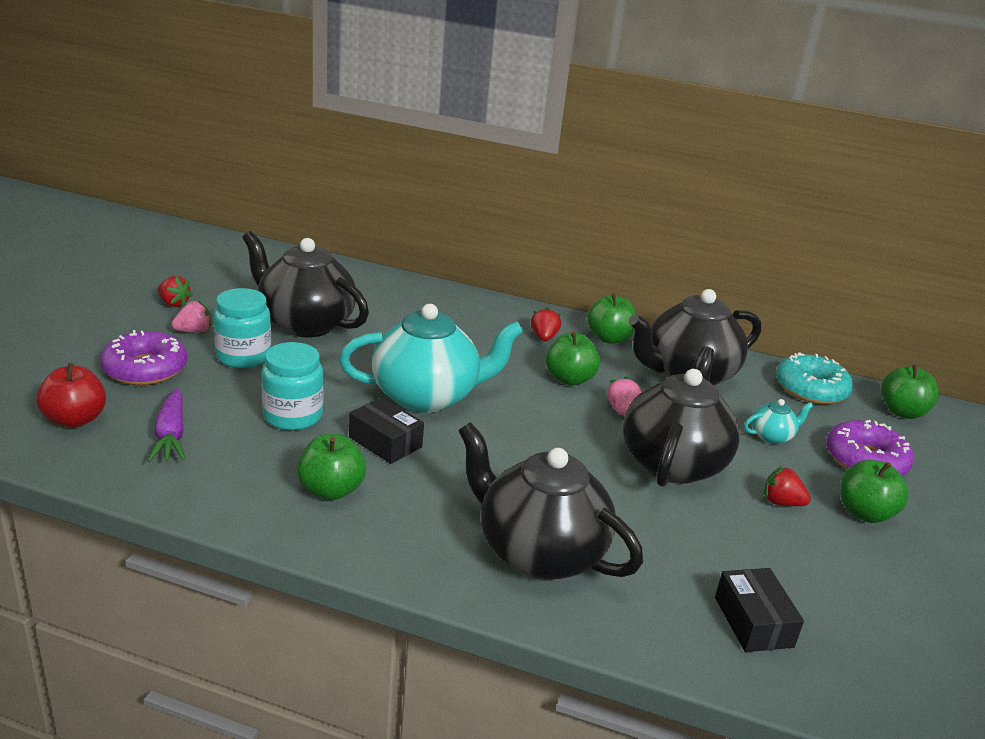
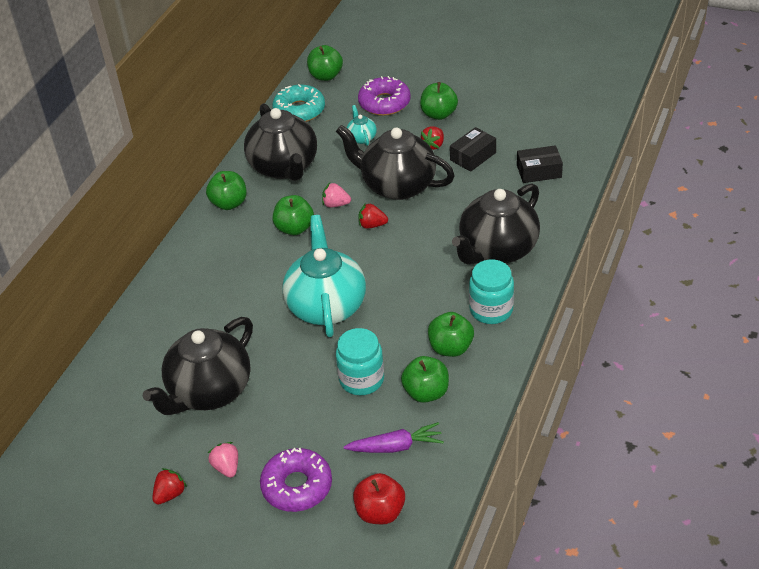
camera: 80 degrees left, 15 degrees up
turquoise jar [213,288,271,368] -> turquoise jar moved to [469,259,514,324]
black box [349,397,424,464] -> black box moved to [450,127,496,172]
red strawberry [531,307,561,341] -> red strawberry moved to [358,203,388,229]
none -> green apple [401,356,449,403]

